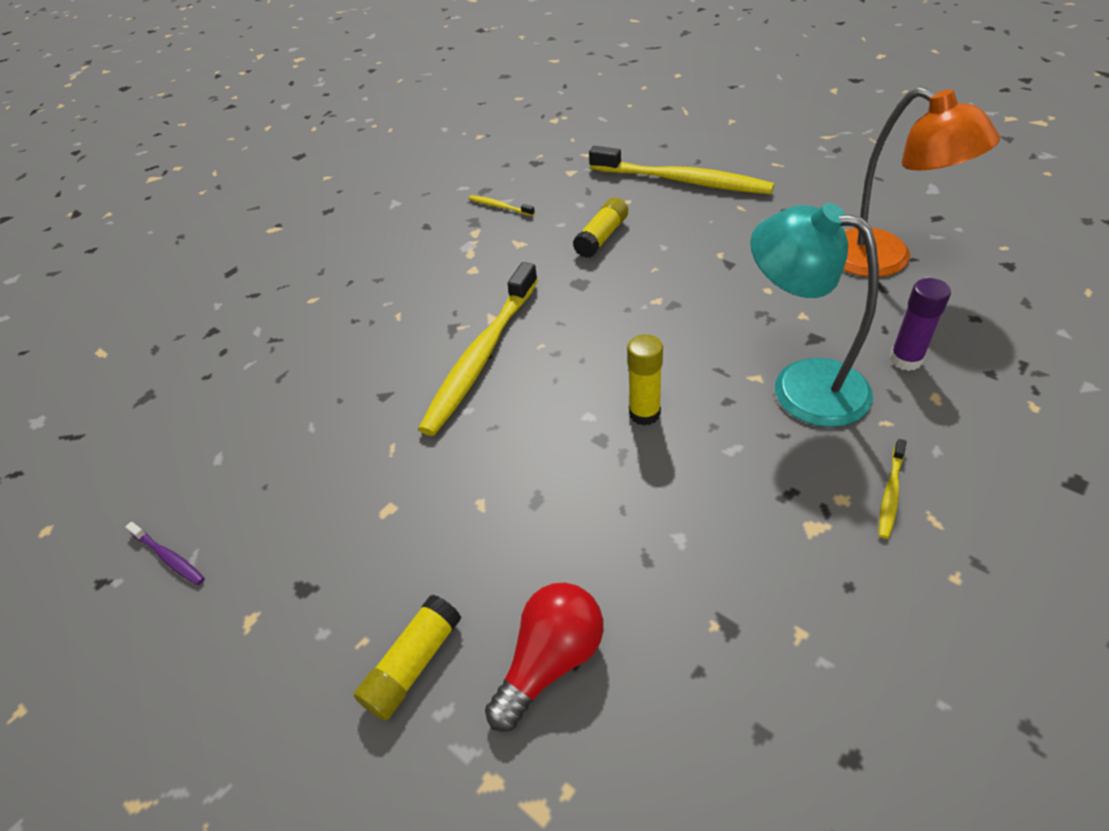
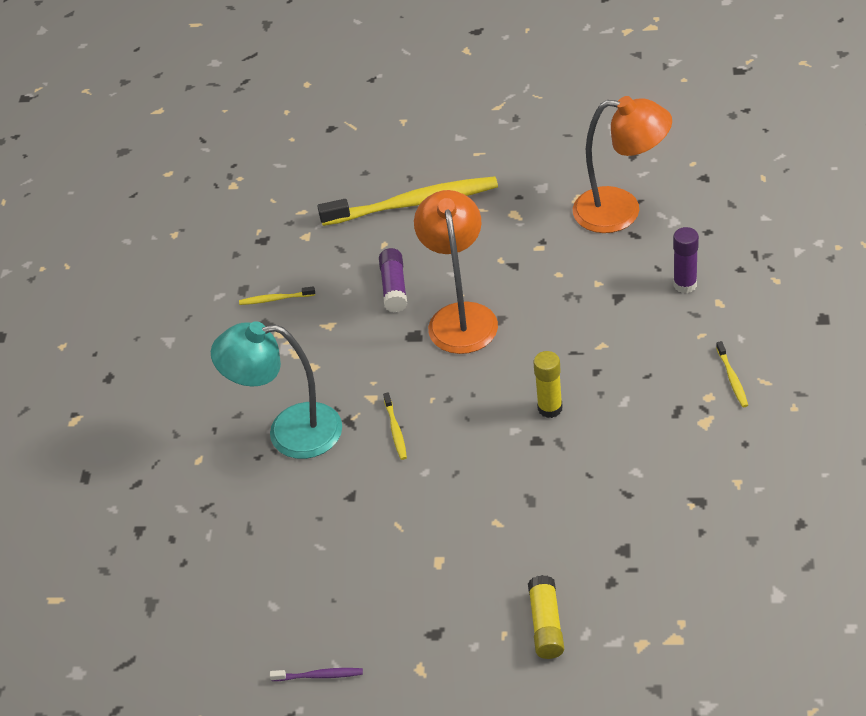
camera: 35 degrees left, 0 degrees up
yellow toothbrush [418,262,538,436] -> yellow toothbrush [383,392,407,460], size x0.41
red light bulb [485,583,603,732] -> none
yellow glue stick [573,197,628,258] -> purple glue stick [379,248,407,312]
turquoise lamp [750,203,879,427] -> turquoise lamp moved to [211,321,342,459]
none -> orange lamp [414,190,498,354]

